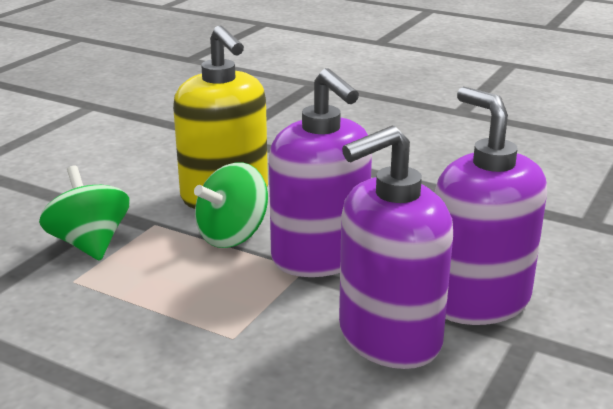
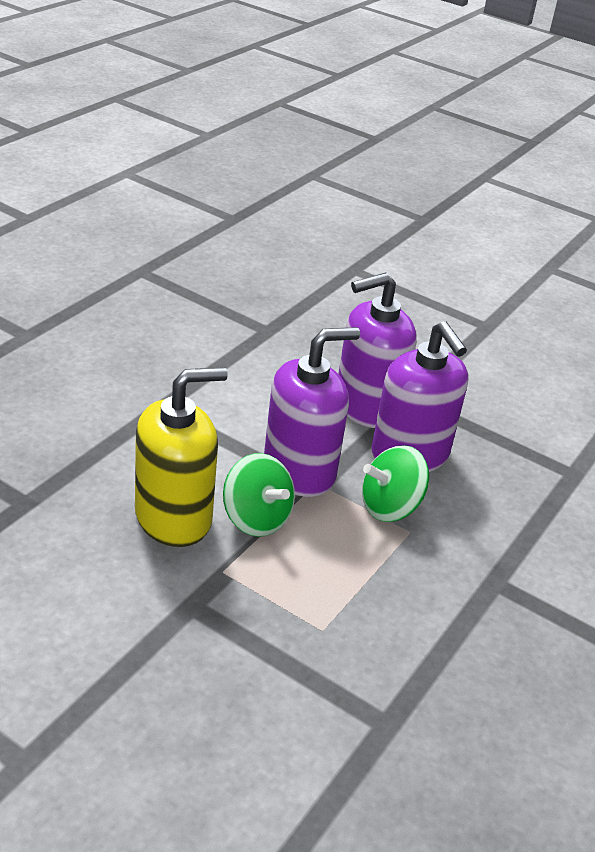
camera: 90 degrees left, 10 degrees up
green spinning top [39,166,130,261] -> green spinning top moved to [362,445,429,522]

